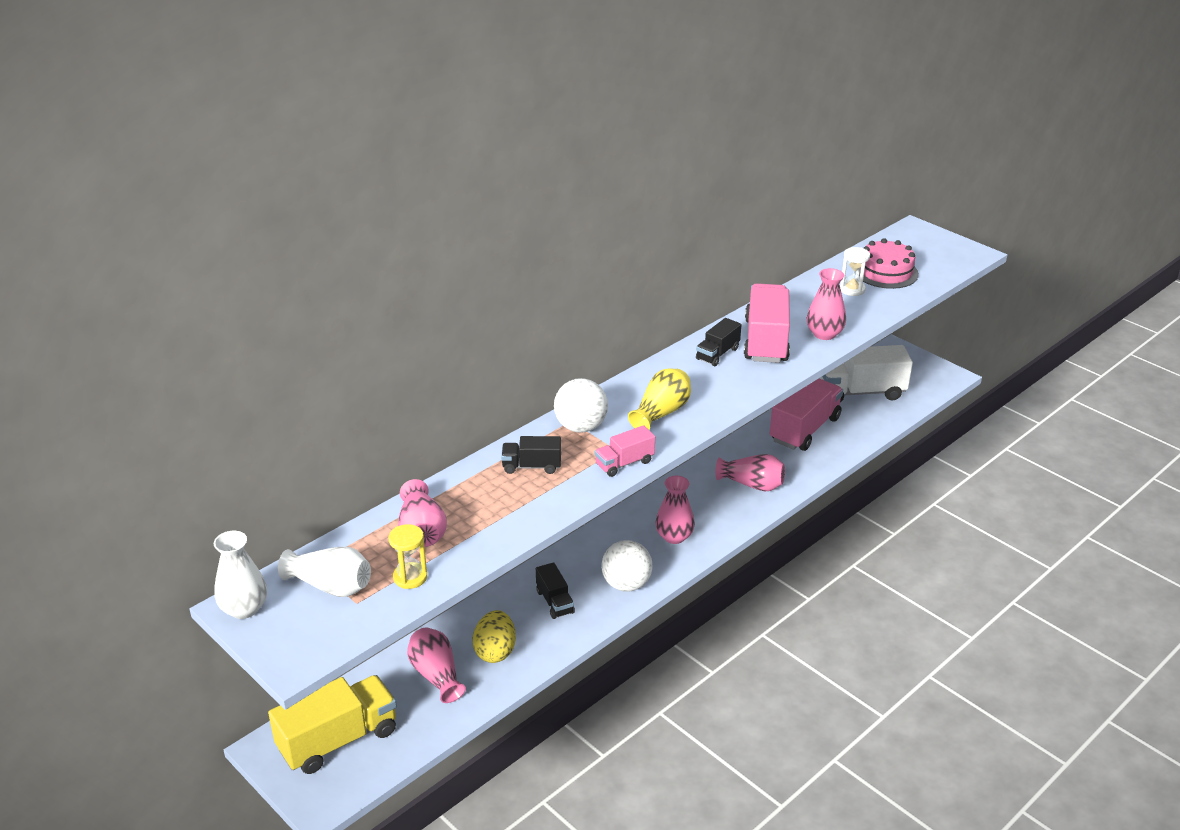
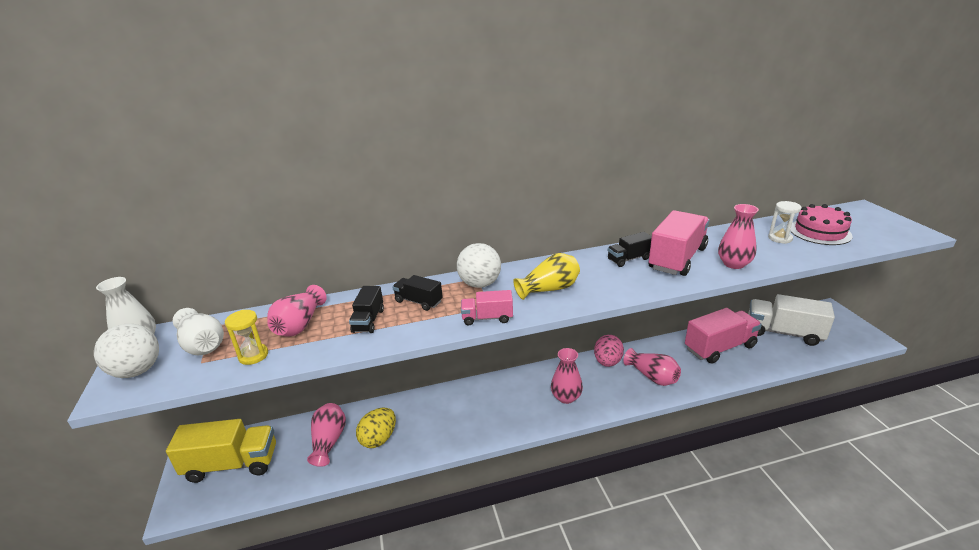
camera: 30 degrees right, 5 degrees down
black truck [536,562,575,619] -> black truck moved to [349,286,384,333]
white ball [601,540,653,592] -> white ball moved to [94,324,159,378]
none -> pink egg [594,335,624,367]

